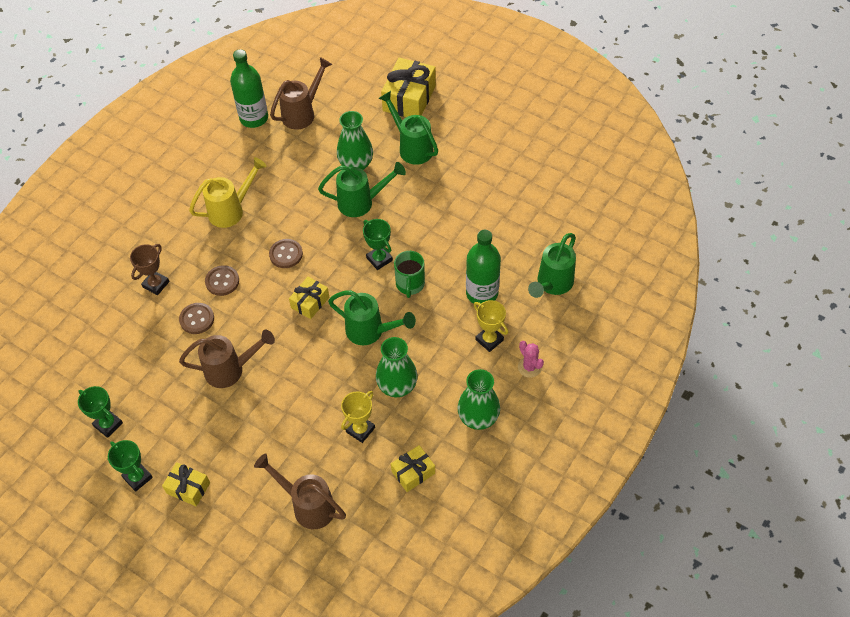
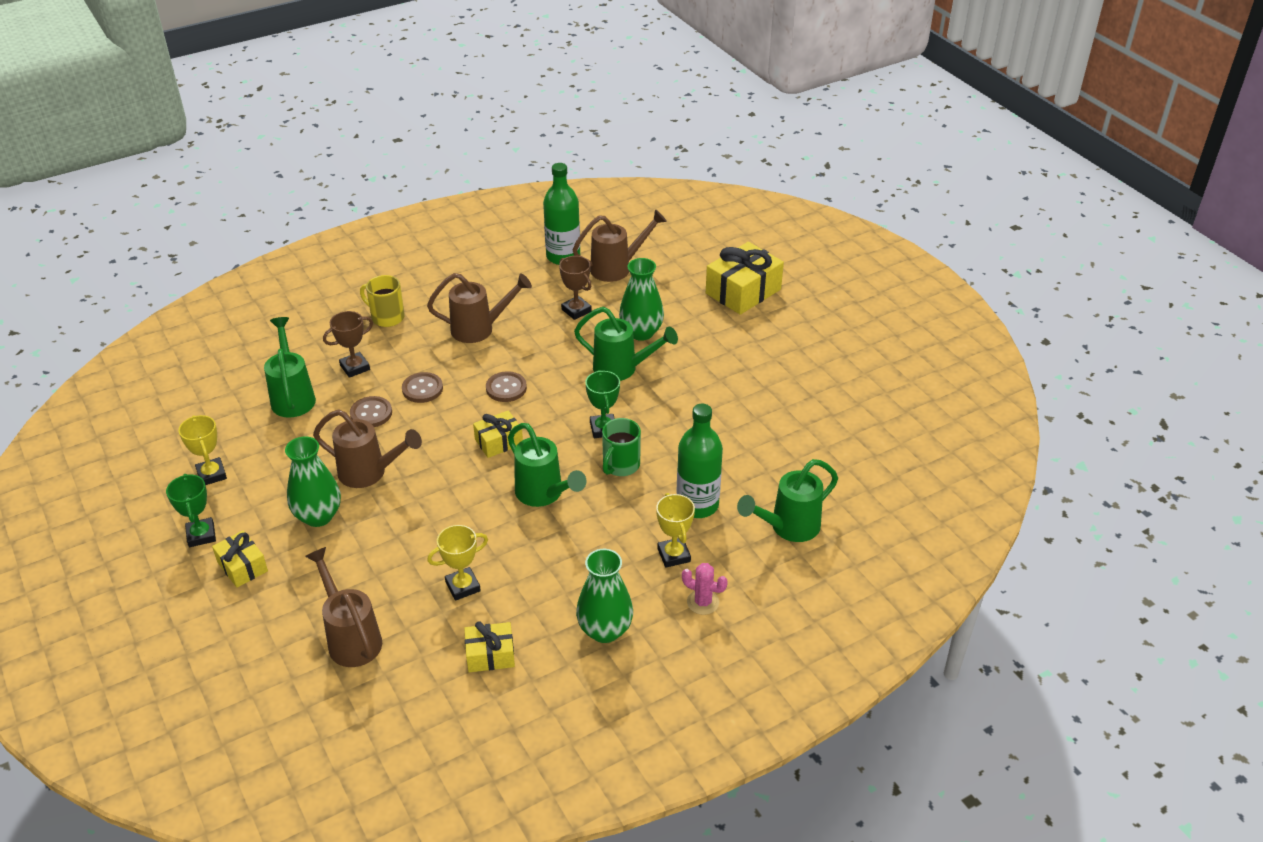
camera: 25 degrees right, 15 degrees down
green trophy [78,386,123,438] -> yellow trophy [178,415,227,485]
yellow watering can [189,157,267,228] -> brown watering can [427,273,532,343]
green vase [376,337,418,397] -> green vase moved to [285,436,341,527]
green watering can [379,91,438,165] -> green watering can moved to [264,317,316,418]
pink cactus [518,341,544,378] -> pink cactus turned 60 degrees counterclockwise [682,563,728,615]
none -> yellow mug [360,275,405,327]
none -> brown trophy [559,256,592,320]

